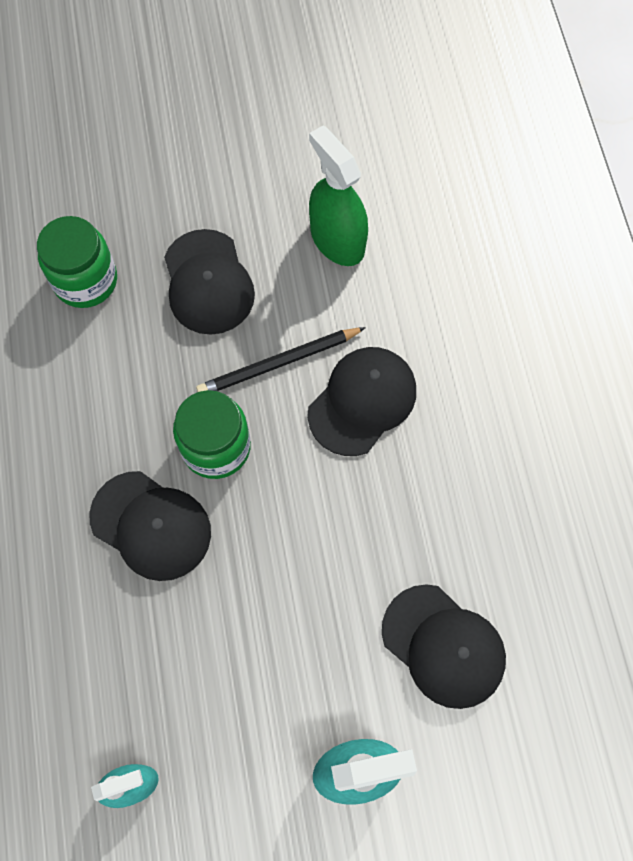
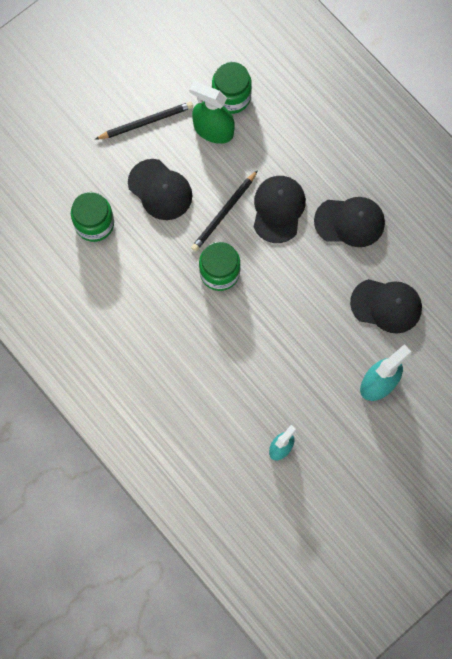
camera: 30 degrees left, 5 degrees up
black cap [89,471,211,581] -> black cap moved to [314,197,385,247]
none -> black pencil [95,102,193,139]
none -> green jar [212,62,252,114]

